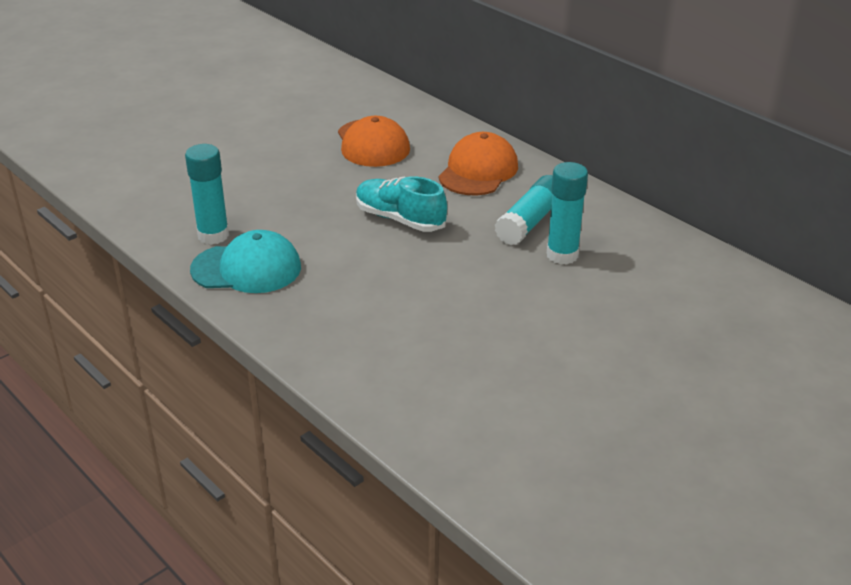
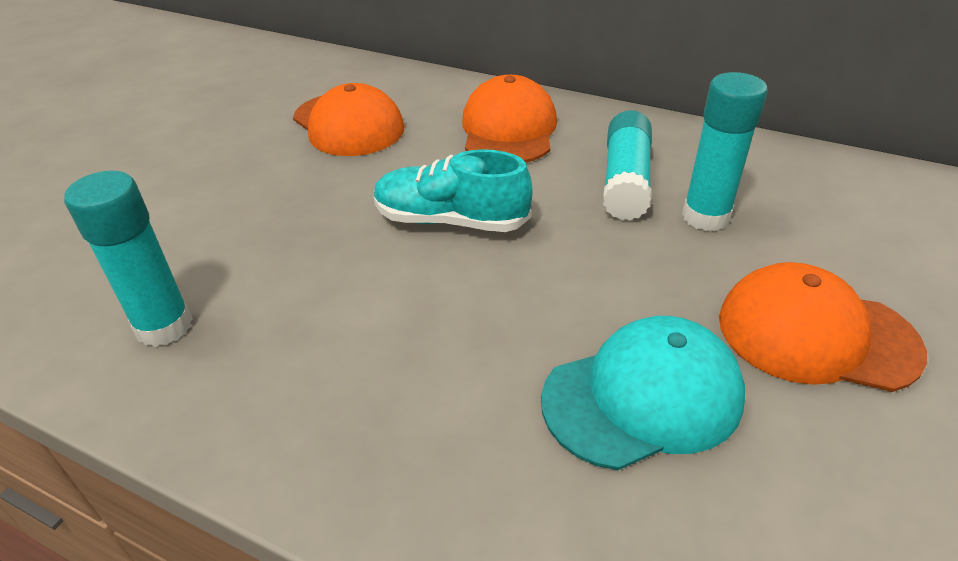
camera: 20 degrees left, 5 degrees up
turquoise cap [190,230,301,293] -> turquoise cap moved to [541,316,745,470]
none -> orange cap [719,262,927,392]

